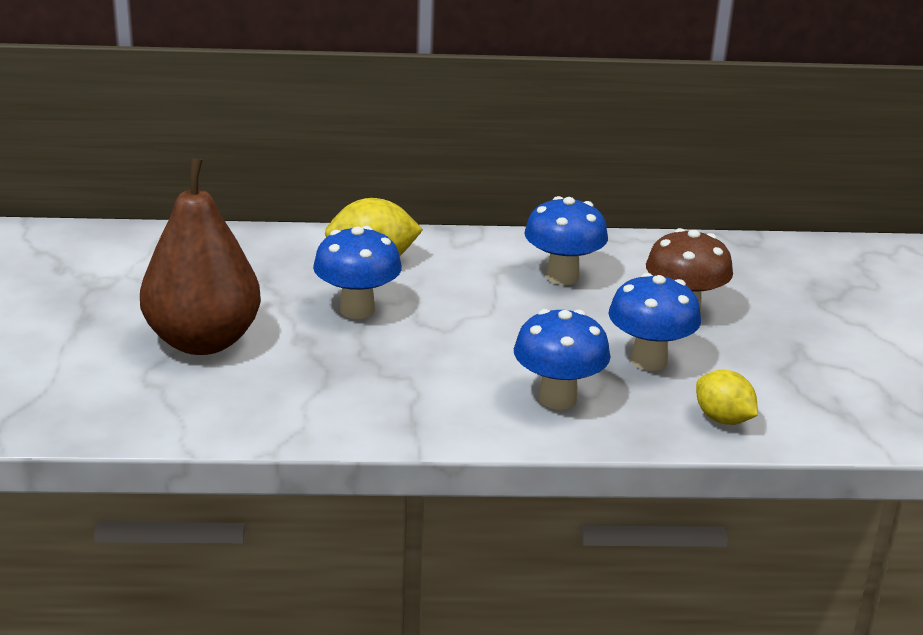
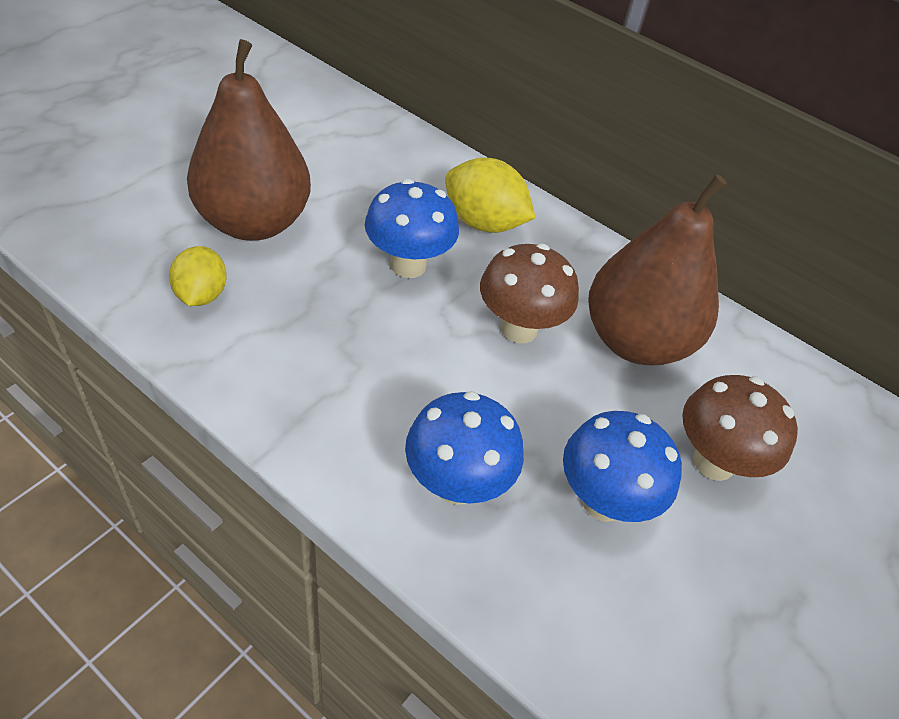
camera: 35 degrees right, 20 degrees up
blue mushroom [524,196,608,285] -> brown pear [588,174,727,365]
yellow lemon [696,370,758,425] -> yellow lemon moved to [169,246,227,306]
none -> brown mushroom [480,243,579,343]

